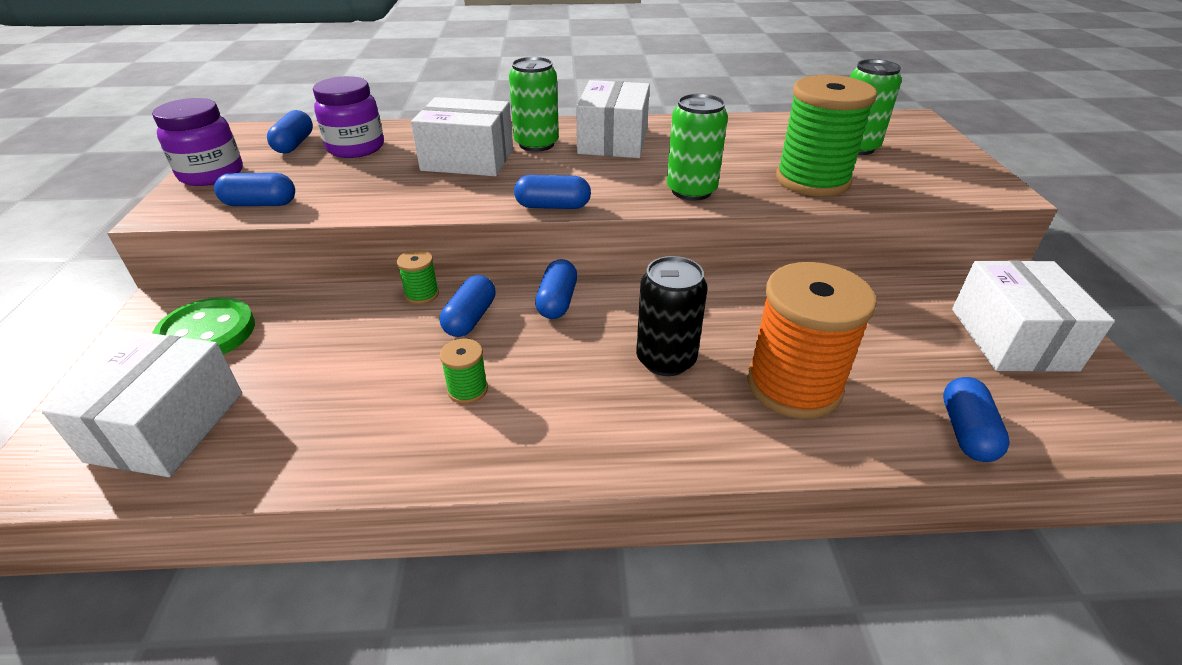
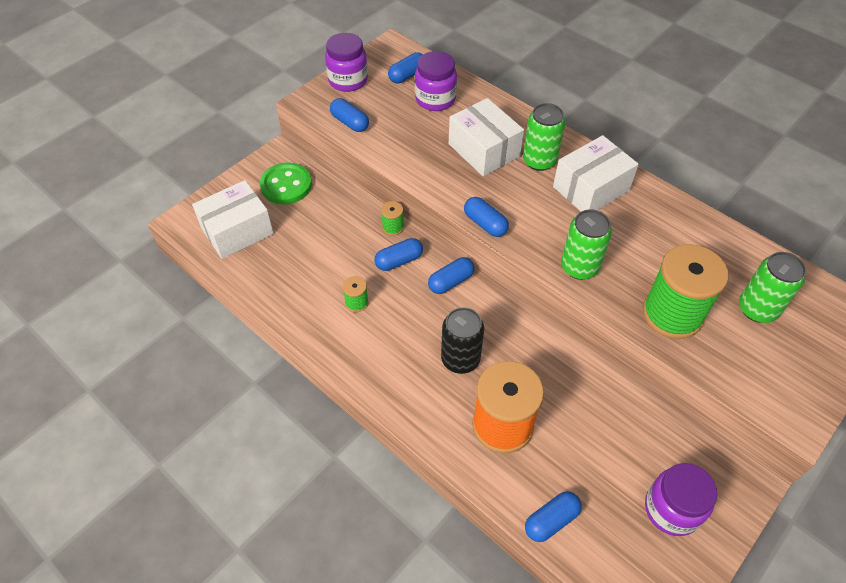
camera: 45 degrees right, 15 degrees up
white box [952,260,1115,372] -> purple jar [645,463,717,536]

